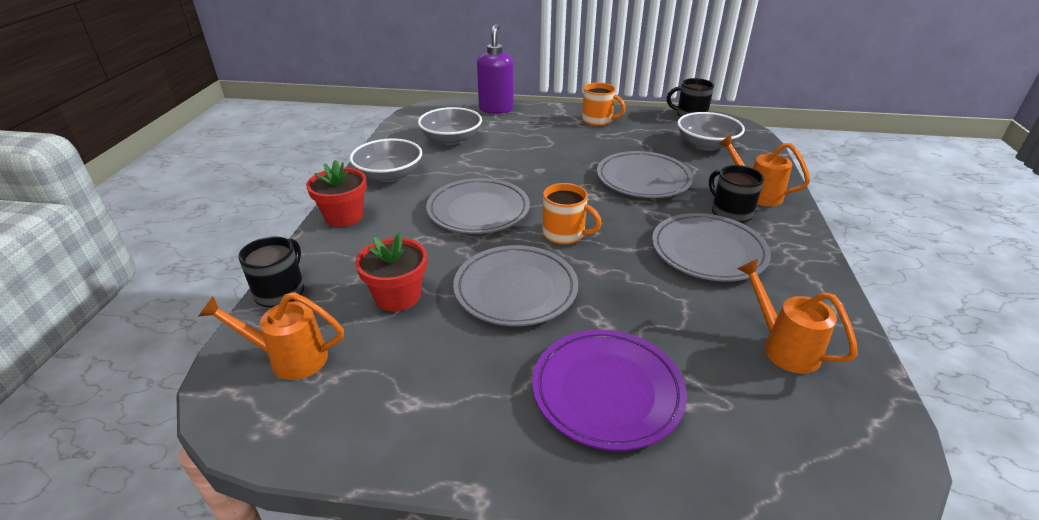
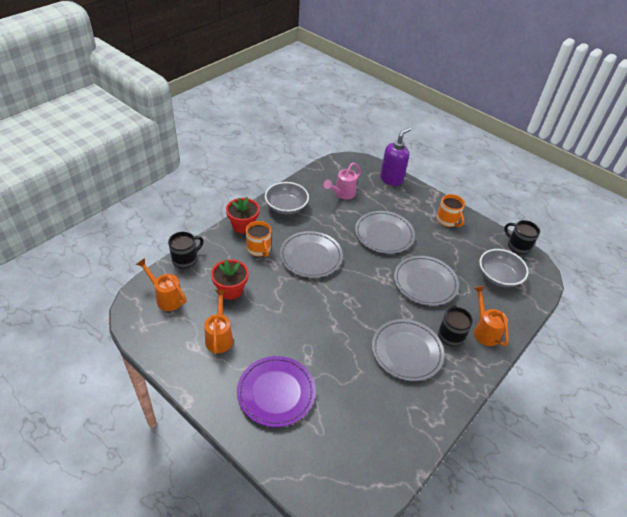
camera: 30 degrees right, 10 degrees up
grey bowl [418,107,482,145] -> pink watering can [323,162,361,199]
grey plate [453,245,578,326] -> grey plate moved to [355,211,415,254]
orange mug [542,183,602,244] -> orange mug moved to [246,221,271,257]
orange watering can [737,259,858,374] -> orange watering can moved to [204,290,233,354]

